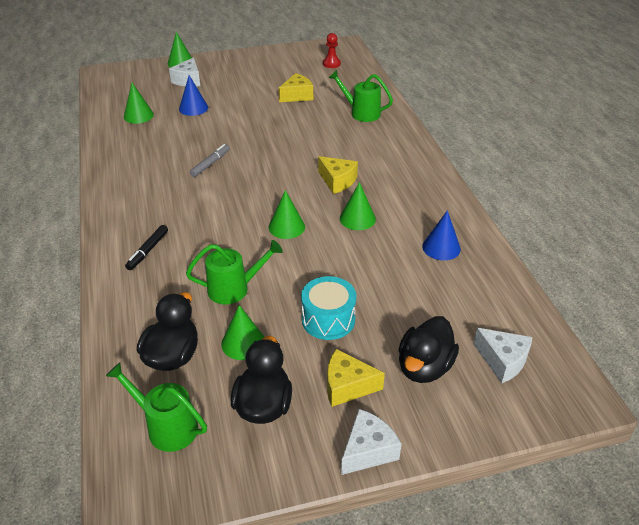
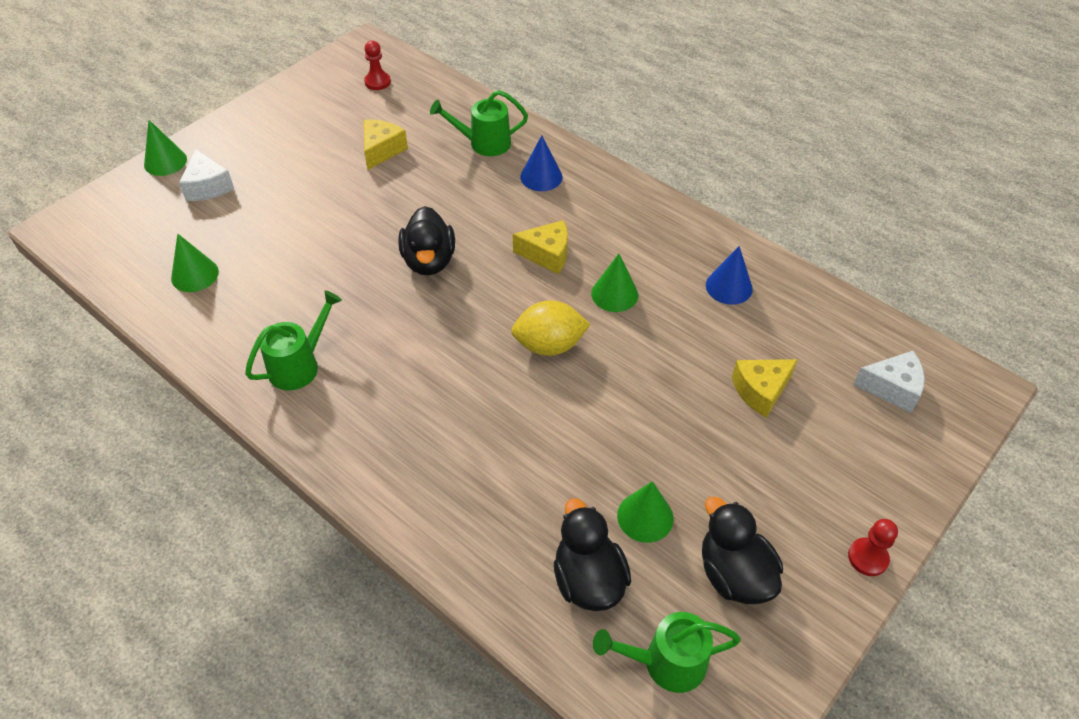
camera: 35 degrees left, 10 degrees up
black marker [125,225,168,270] -> none
blue cone [179,75,208,116] -> blue cone moved to [520,135,562,191]
green watering can [186,240,283,304] -> green watering can moved to [245,290,342,390]
grey marker [190,144,230,177] -> none
green cone [269,190,305,239] -> yellow lemon [511,300,591,356]
turquoise drum [301,276,356,340] -> none
yellow cheese [327,349,385,407] -> yellow cheese moved to [732,359,798,418]
white cheese [341,409,402,475] -> red pawn [848,519,898,576]
black duck [398,316,459,383] -> black duck moved to [398,206,455,275]

